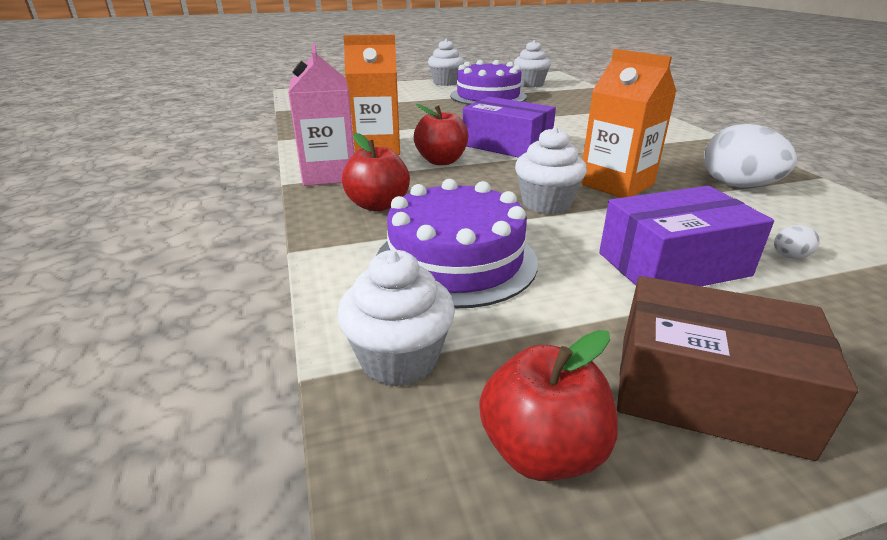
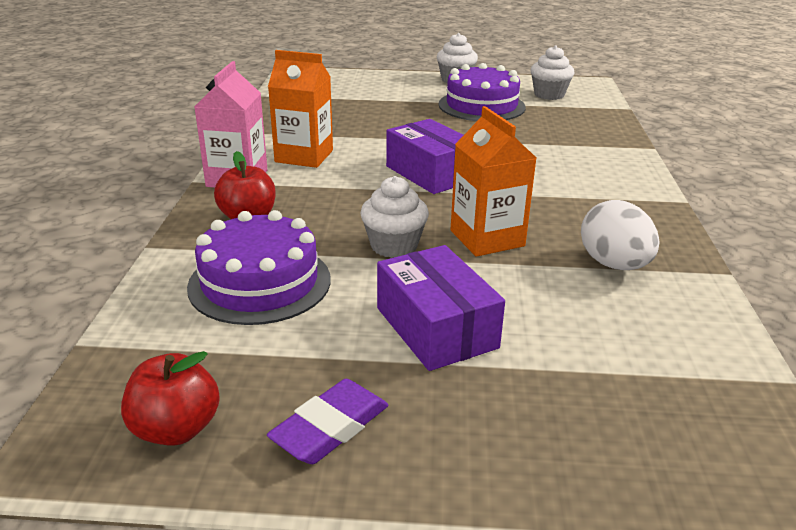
camera: 20 degrees right, 0 degrees up
white cupcake [337,250,455,387] -> none
red apple [414,104,468,165] -> none
purple box [599,186,774,286] -> purple box turned 60 degrees clockwise [377,245,505,371]
brown box [617,276,858,461] -> purple eraser [267,379,389,464]
white egg [774,225,820,259] -> none

